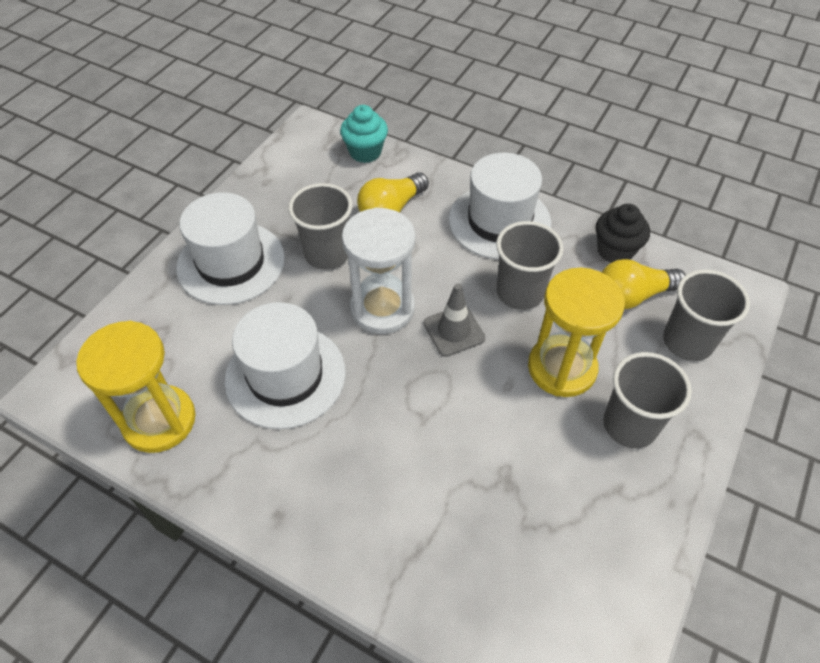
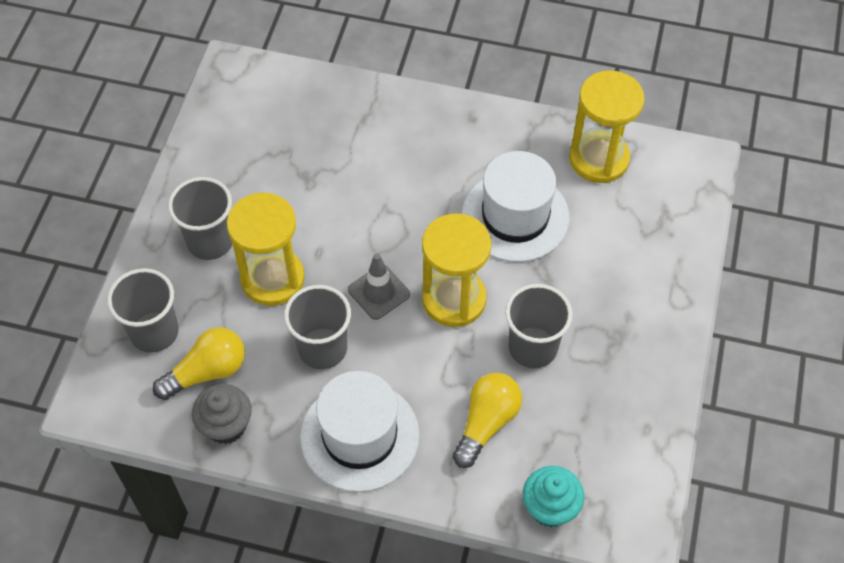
camera: 165 degrees right, 5 degrees up
white hat [176,192,285,305] -> none
white hourglass [342,207,415,334] -> yellow hourglass [422,213,491,327]
black cupcake [596,204,650,263] -> grey cupcake [192,384,252,444]

